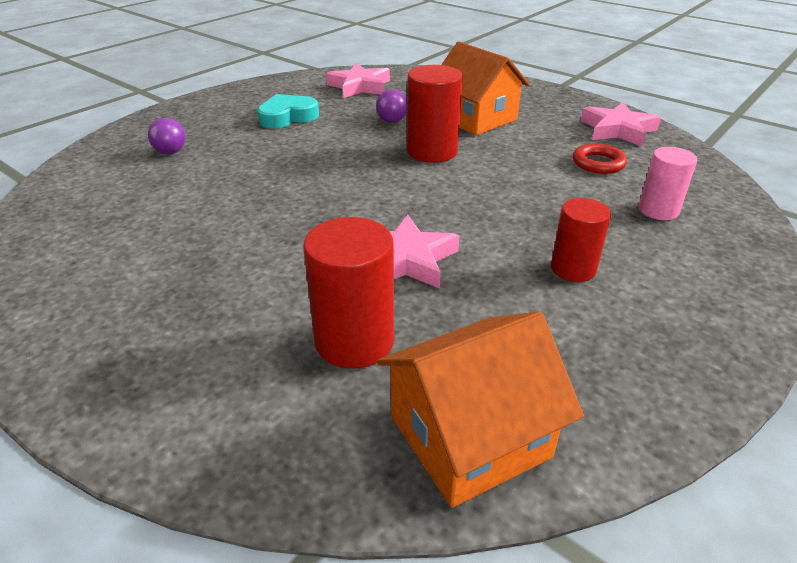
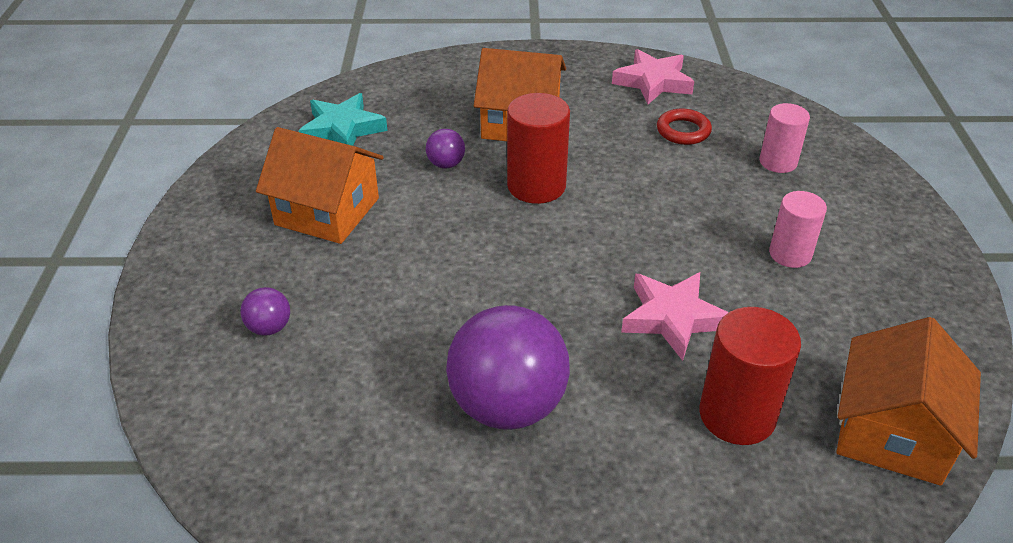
camera: 40 degrees left, 5 degrees up
turquoise heart [257,94,319,129] -> orange house [256,127,384,244]
pink star [326,63,390,98] -> turquoise star [299,93,388,146]
red cylinder [551,198,611,282] -> pink cylinder [769,191,827,268]
none -> purple ball [446,305,570,430]

